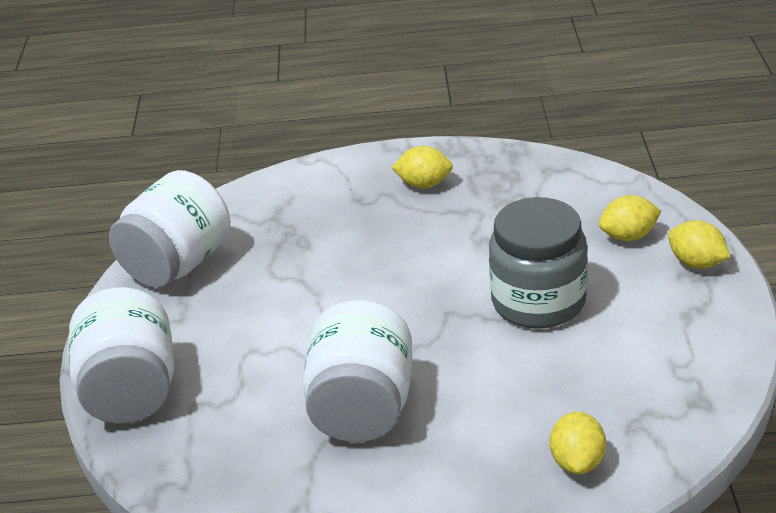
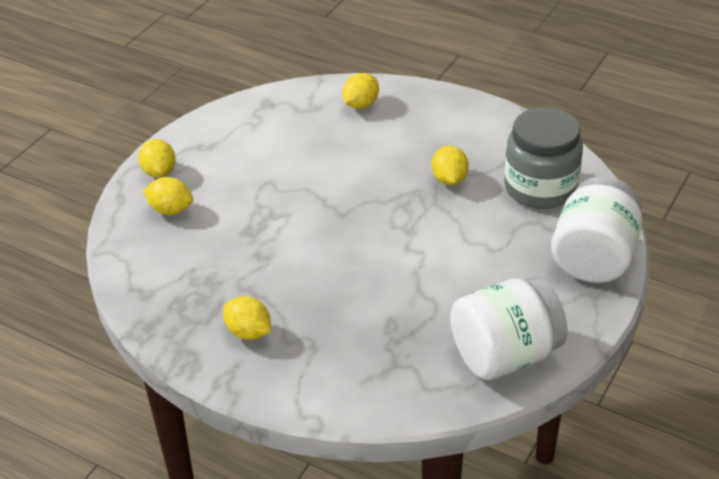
camera: 150 degrees left, 5 degrees up
white jar [303,300,412,442] -> yellow lemon [431,145,469,185]
grey jar [489,197,588,329] -> grey jar moved to [504,107,583,209]

